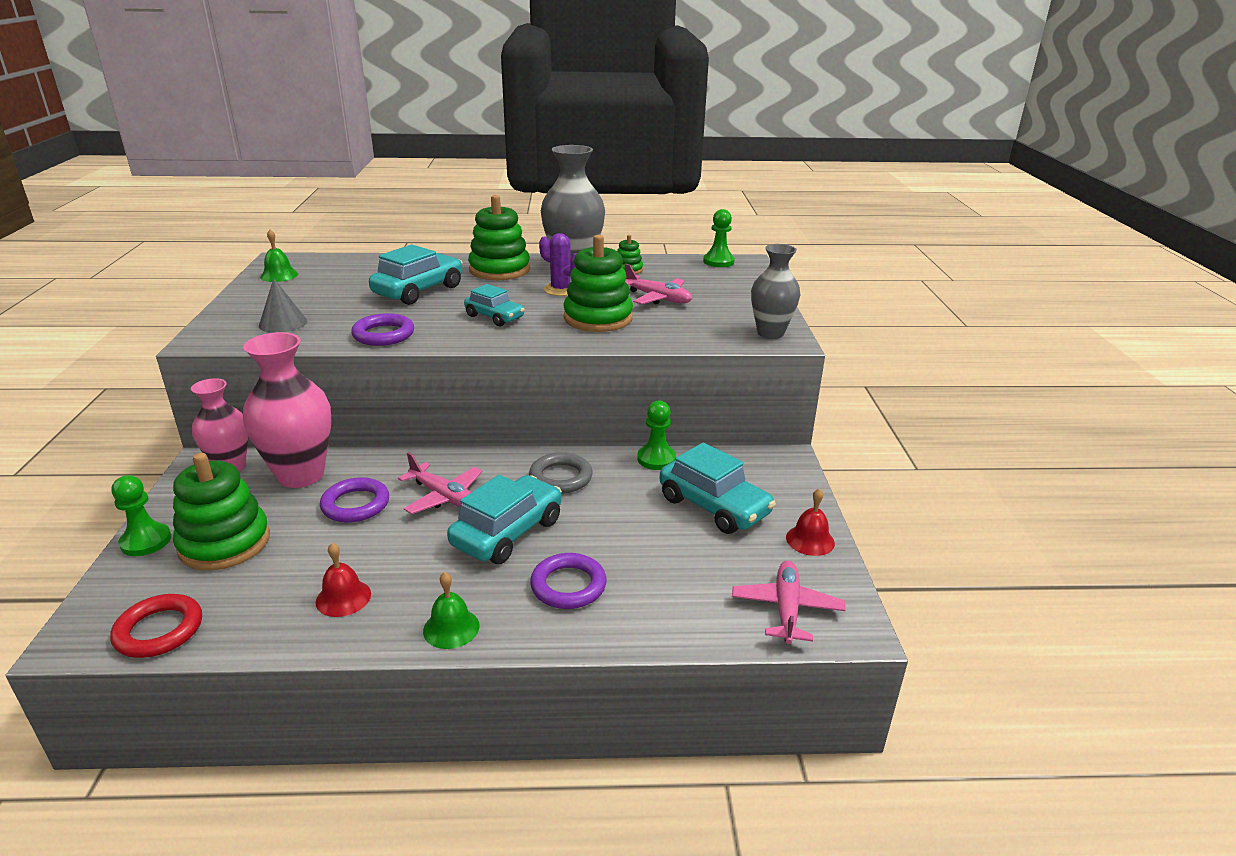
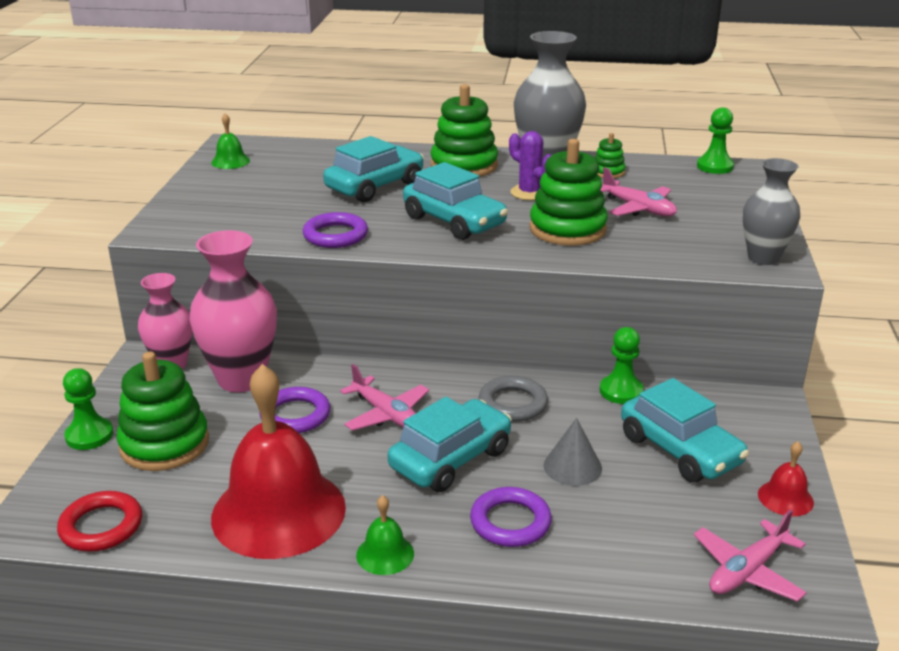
camera: 10 degrees right, 0 degrees up
grey cone [259,278,307,333] -> grey cone moved to [544,418,602,486]
red bell [316,543,371,617] -> red bell [211,364,346,559], size x2.43
turquoise car [464,284,525,326] -> turquoise car [403,162,508,240], size x1.62
pink plane [732,561,846,644] -> pink plane turned 150 degrees counterclockwise [694,509,807,602]

